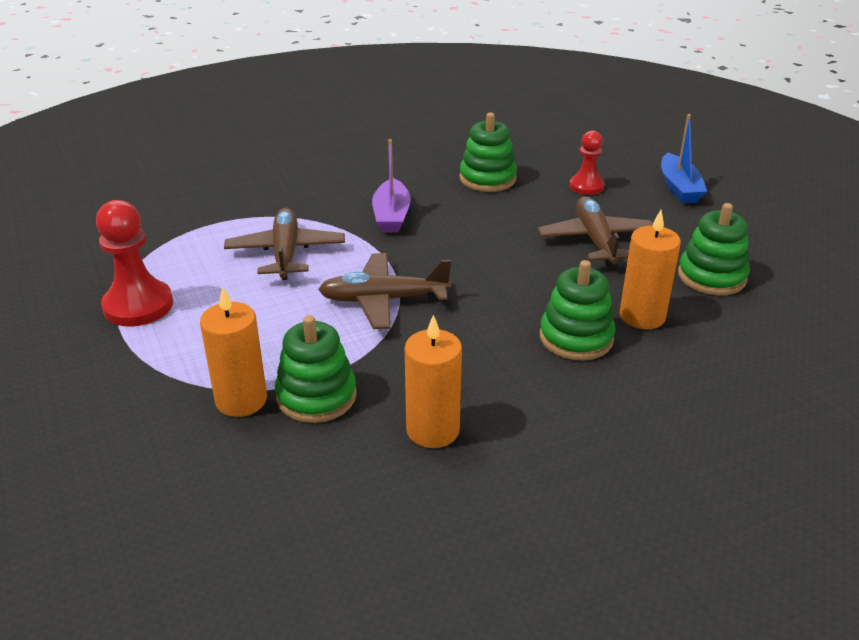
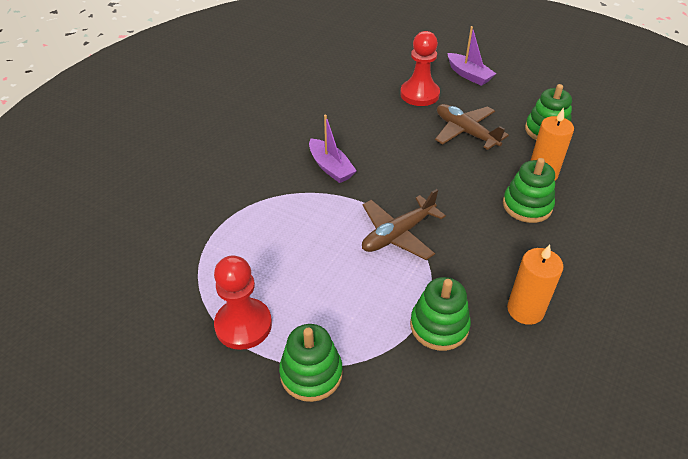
camera: 35 degrees left, 10 degrees up
orange candle [200,287,267,417] -> none
brown plane [224,207,345,280] -> none
green stacking toy [459,113,517,192] -> green stacking toy moved to [279,324,343,402]
red pawn [570,131,605,195] -> red pawn [400,31,440,106], size x1.62
blue boat [661,114,707,203] -> purple boat [448,26,496,86]

